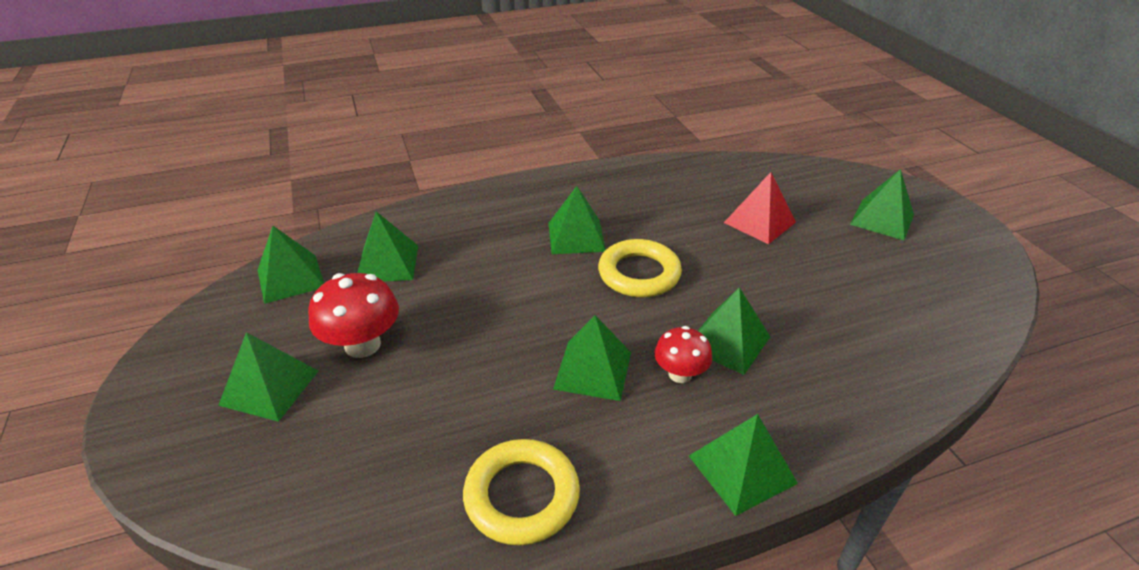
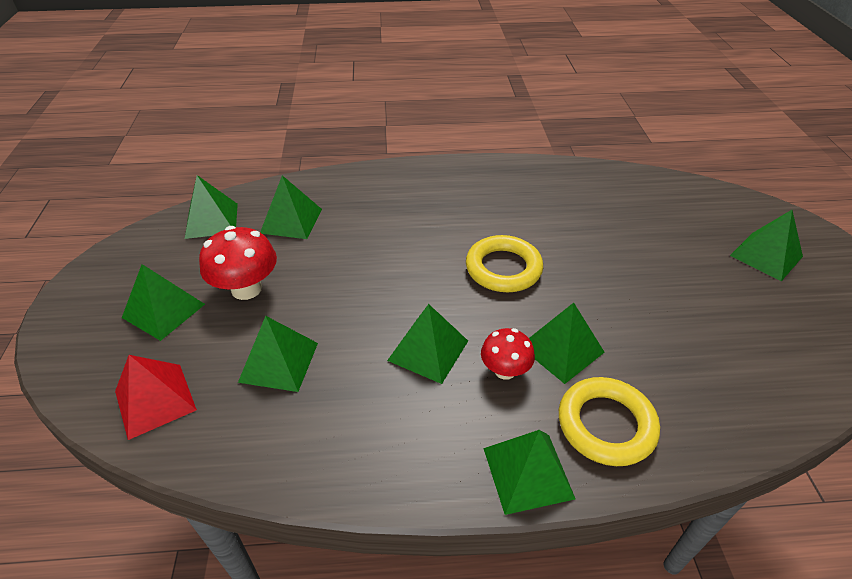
camera: 15 degrees right, 5 degrees up
yellow ring [463,439,580,546] -> yellow ring moved to [559,377,660,466]
green pyramid [549,186,606,254] -> green pyramid moved to [238,316,318,392]
red pyramid [724,172,796,244] -> red pyramid moved to [115,355,197,440]

